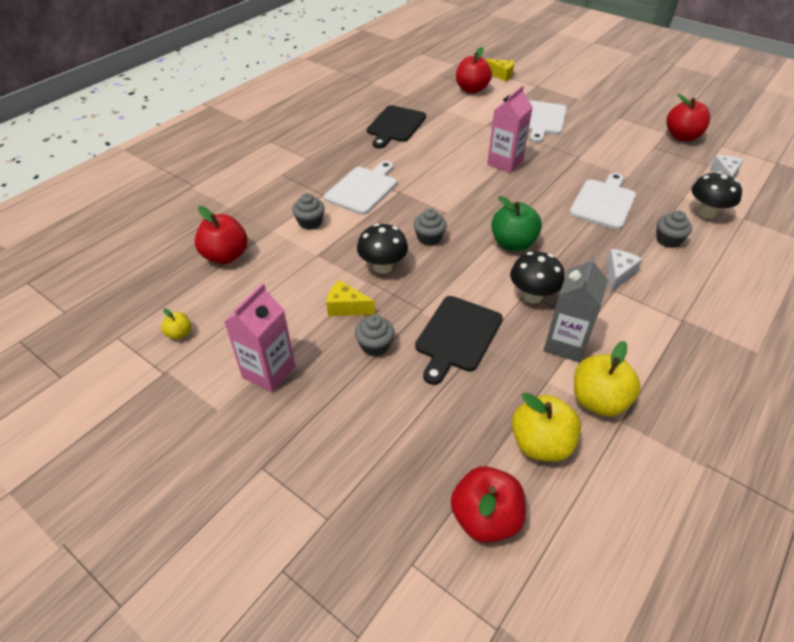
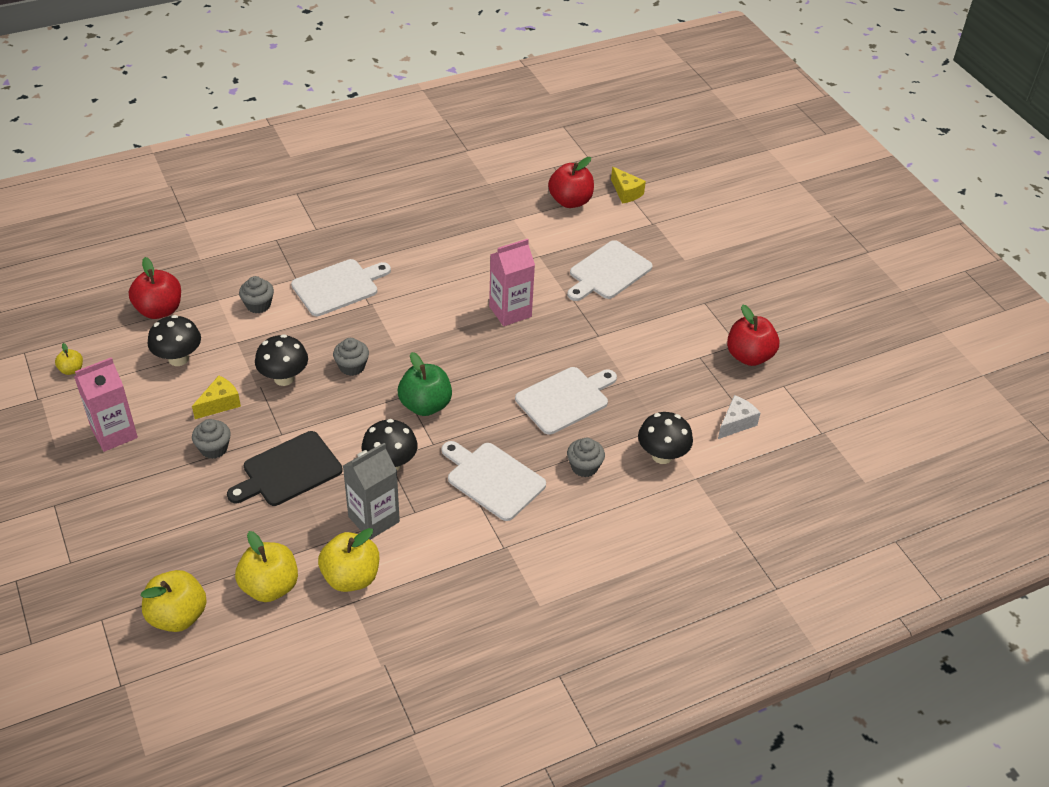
camera: 25 degrees right, 0 degrees up
yellow cheese [326,280,375,316] -> yellow cheese turned 90 degrees clockwise [192,376,241,419]
black cutting board [367,105,426,148] -> none
red apple [451,466,526,543] -> yellow apple [141,570,207,632]
white cheese [606,249,643,292] -> white cutting board [442,441,546,521]
none -> black mushroom [148,315,201,366]

